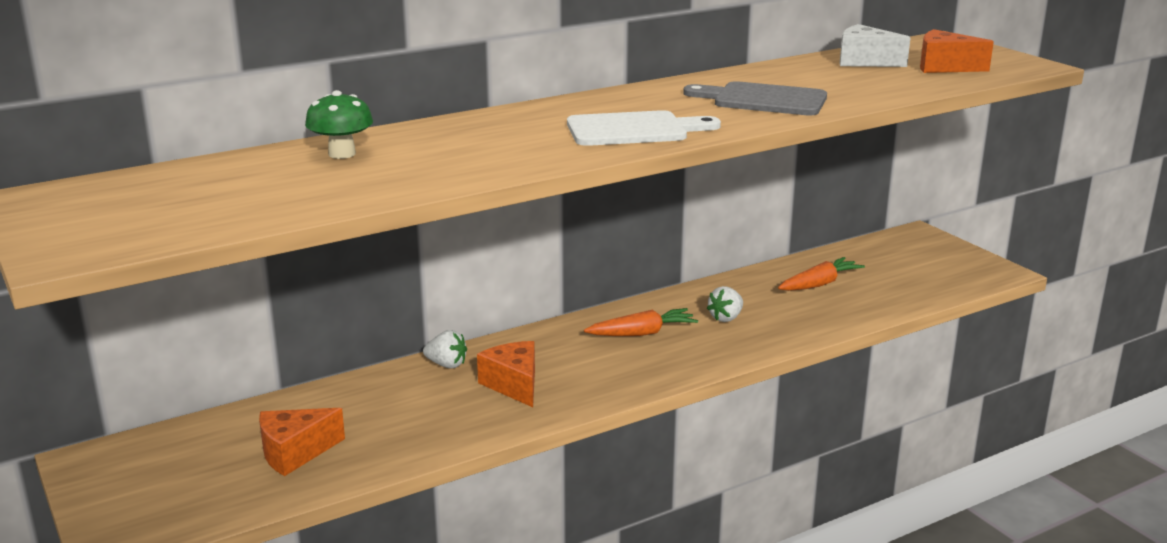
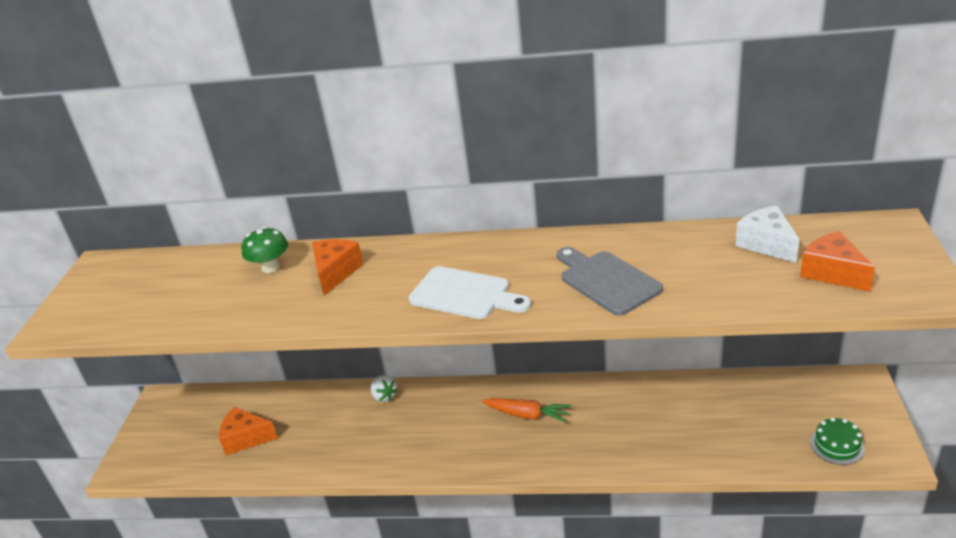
camera: 40 degrees right, 10 degrees up
orange cheese [477,341,535,407] -> orange cheese moved to [312,239,363,296]
white strawberry [707,286,743,322] -> none
orange carrot [778,257,865,291] -> none
none -> green cake [810,417,865,465]

